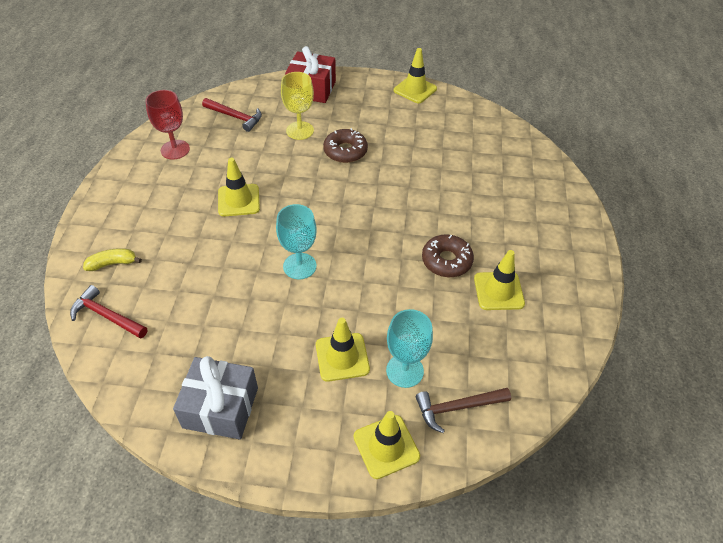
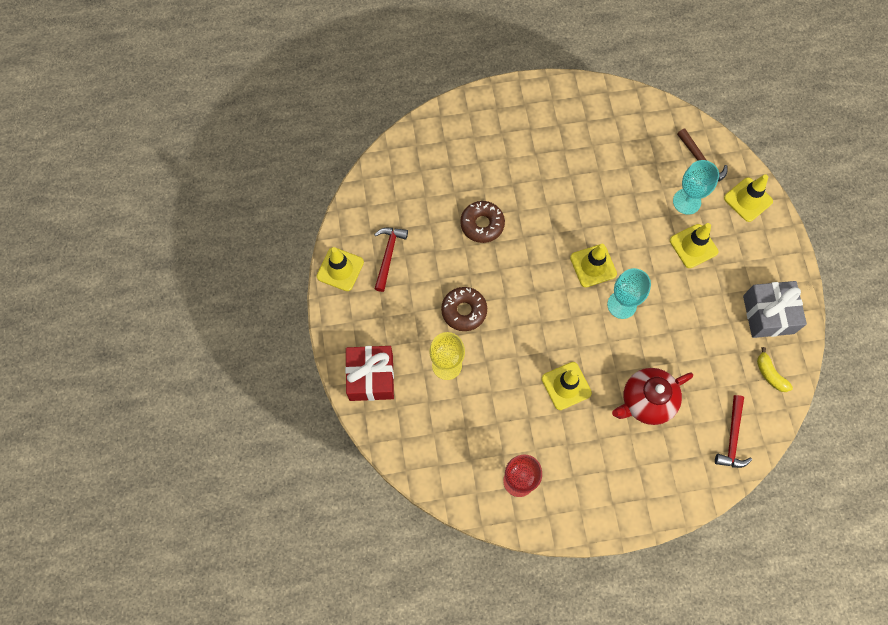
camera: 105 degrees left, 20 degrees up
yellow banana [83,248,142,271] -> yellow banana moved to [757,347,793,392]
red hammer [202,98,262,132] -> red hammer moved to [374,228,408,292]
brown donut [422,235,474,277] -> brown donut moved to [460,201,505,243]
yellow traffic cone [474,250,525,310] -> yellow traffic cone moved to [570,244,617,287]
none -> red teapot [612,368,693,425]

